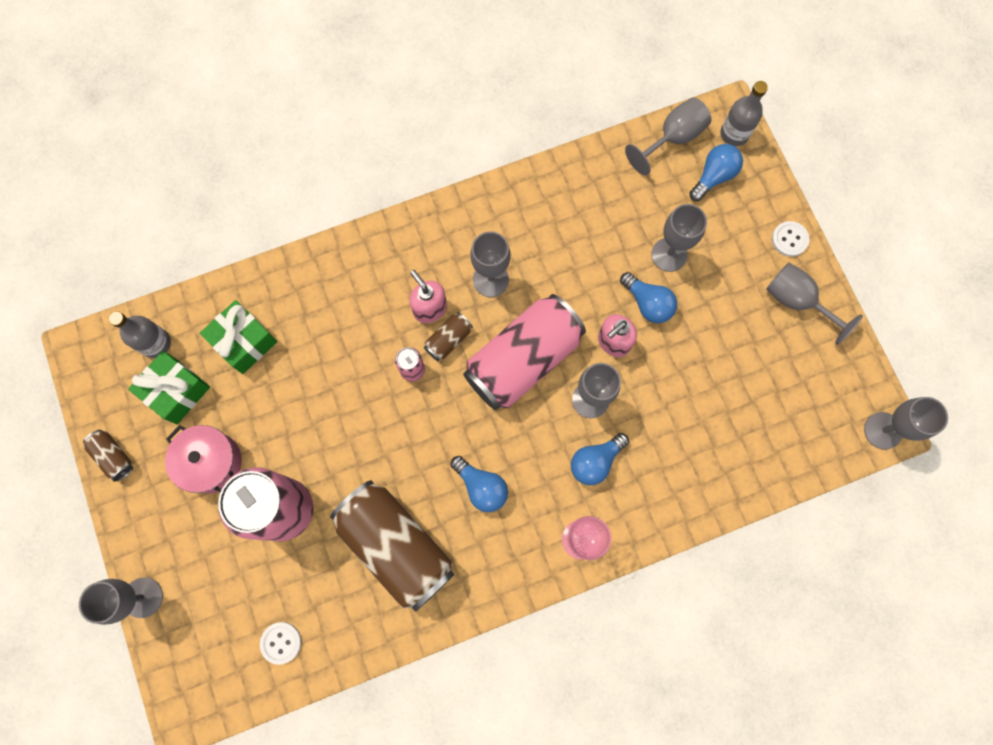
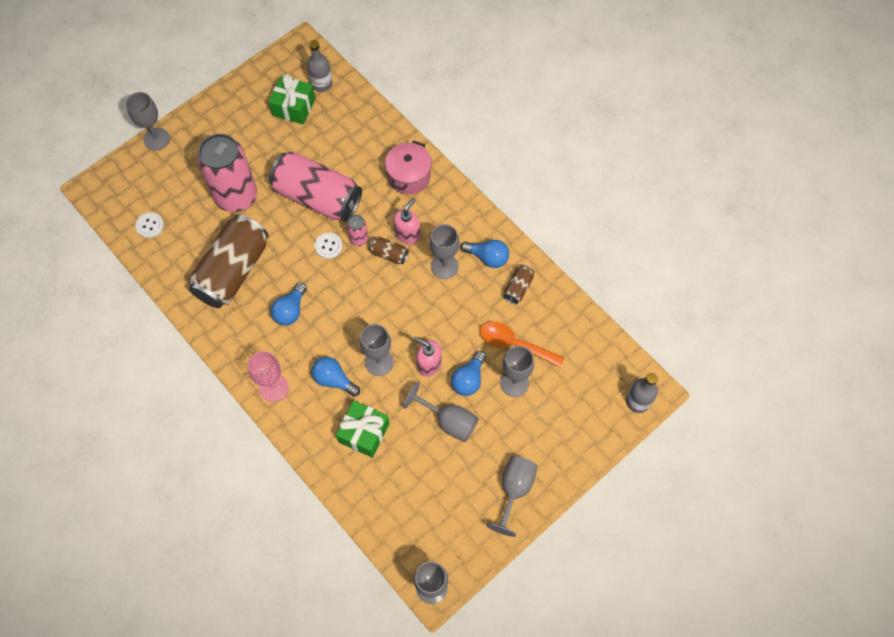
camera: 70 degrees right, 10 degrees down
brown can [83,430,133,482] -> brown can moved to [503,265,534,304]
pink pot [165,425,242,494] -> pink pot moved to [385,140,432,194]
green gift [200,300,277,374] -> green gift moved to [336,401,390,458]
pink can [463,294,586,410] -> pink can moved to [269,151,362,221]
grey goblet [625,98,711,175] -> grey goblet moved to [403,382,479,442]
blue light bulb [690,144,743,201] -> blue light bulb moved to [461,240,509,268]
white button [772,221,809,257] -> white button moved to [314,233,343,259]
none -> orange spoon [480,321,564,368]

